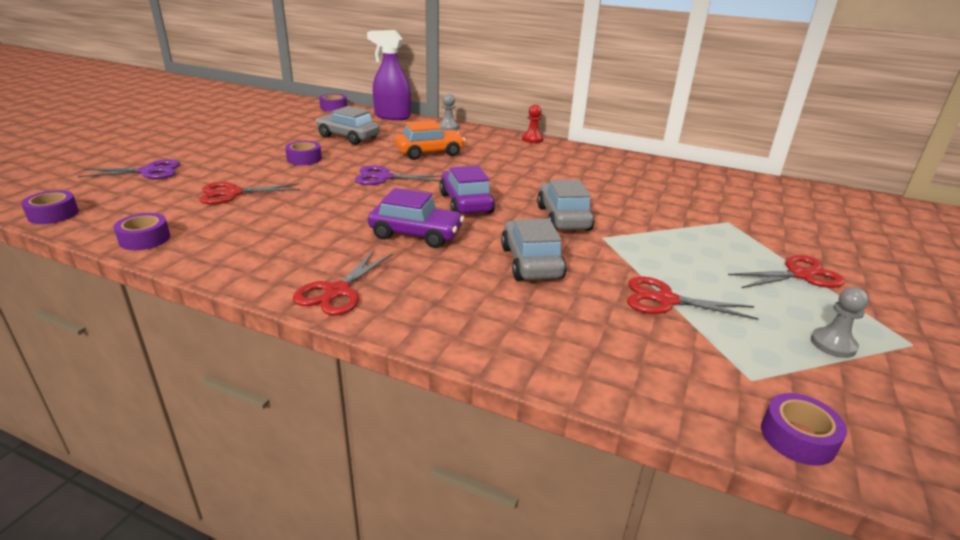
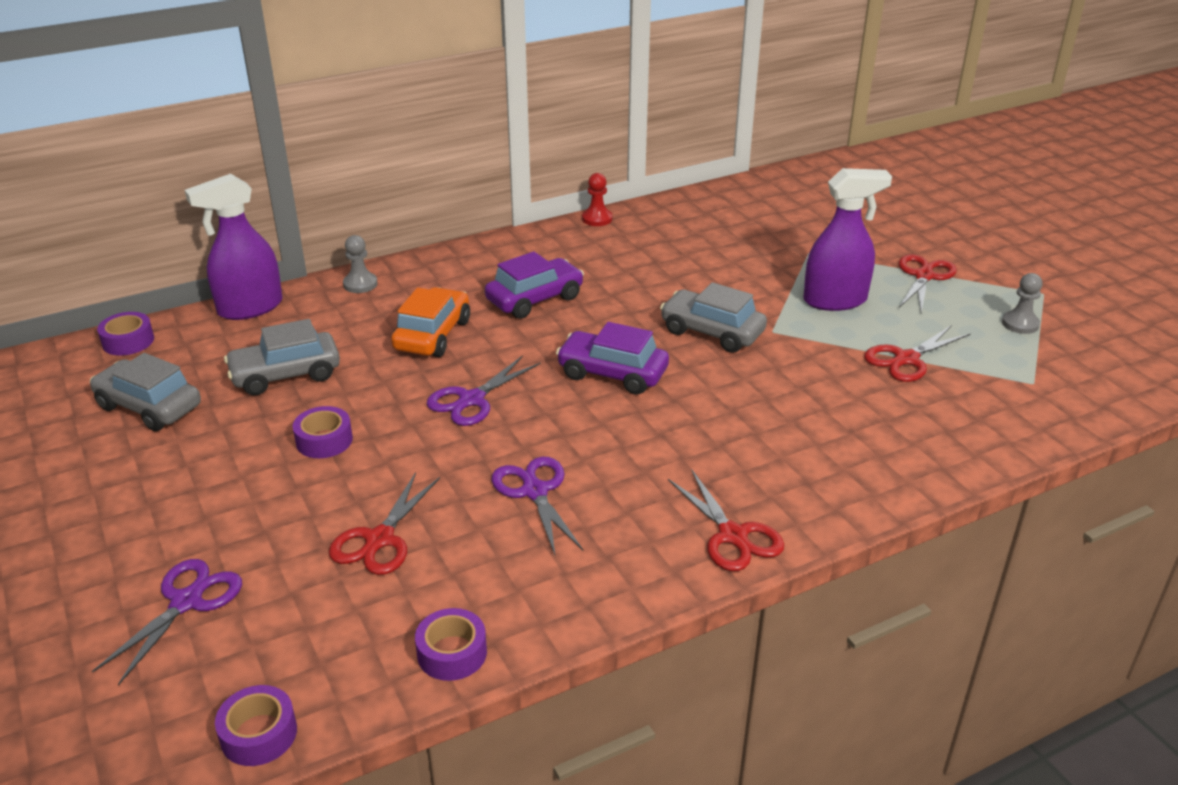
camera: 50 degrees left, 5 degrees up
purple car [368,188,464,248] -> purple car moved to [485,251,584,319]
grey car [501,219,567,281] -> grey car moved to [90,353,201,431]
red pawn [522,104,544,143] -> red pawn moved to [582,173,613,226]
purple tape [761,393,847,466] -> none
none -> purple scissors [491,457,583,555]
none -> purple spray bottle [803,168,892,311]

